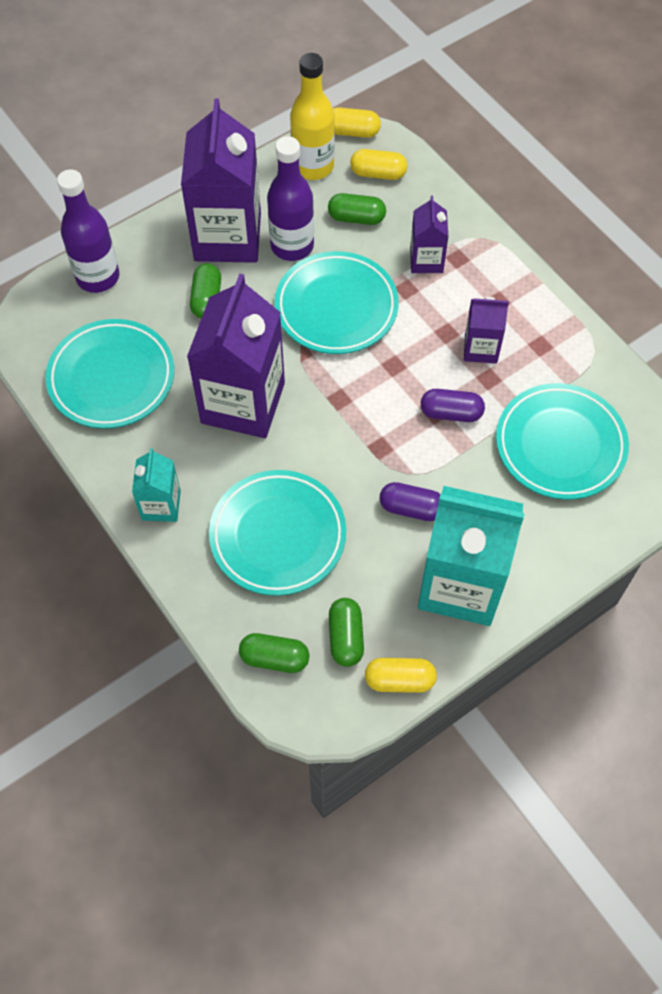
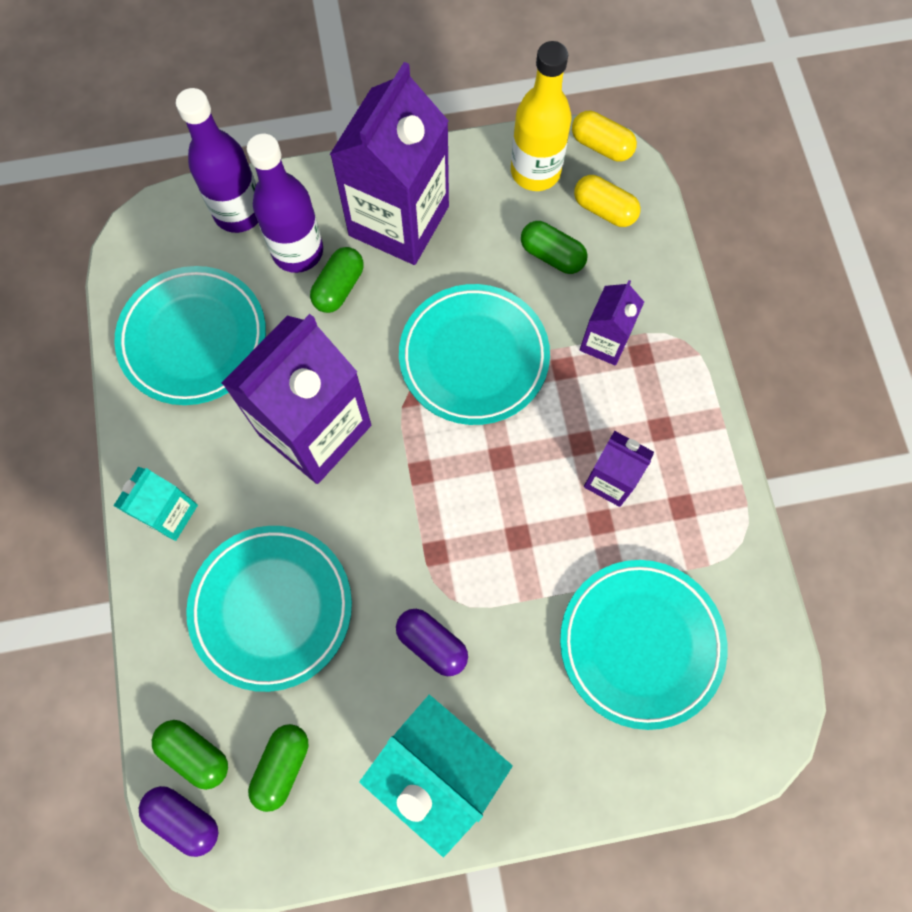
camera: 25 degrees right, 10 degrees up
purple bottle [267,136,314,261] -> purple bottle moved to [247,134,323,273]
yellow capsule [365,658,437,693] -> none
purple capsule [421,389,485,422] -> purple capsule moved to [139,786,218,857]

